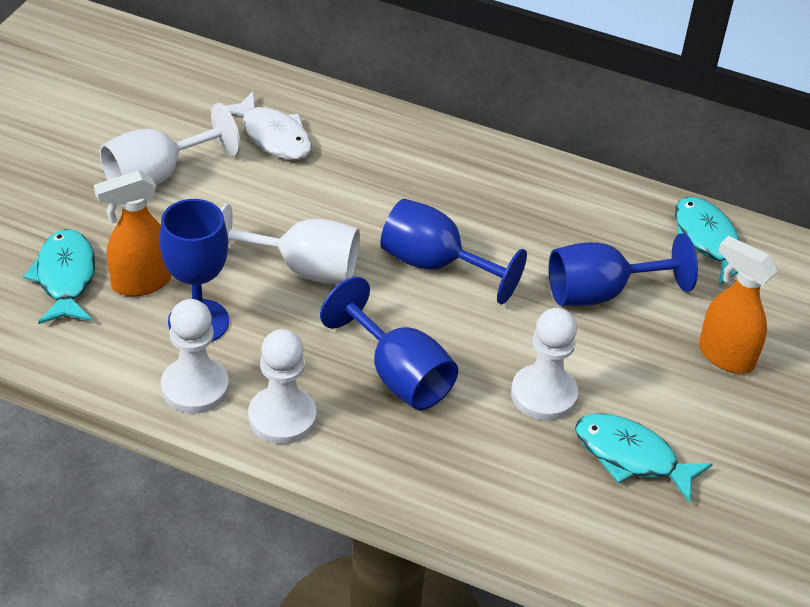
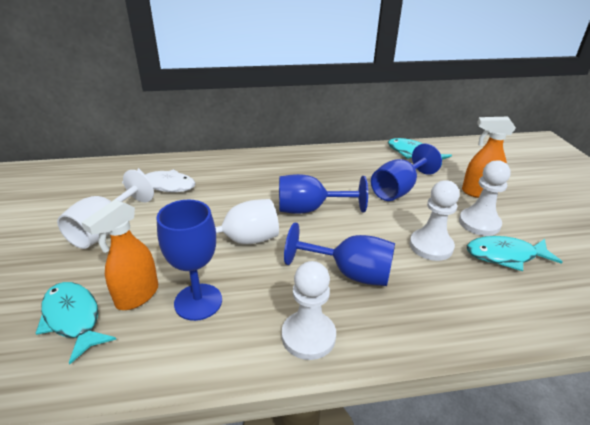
camera: 30 degrees left, 10 degrees down
white pawn [161,299,229,413] -> white pawn moved to [459,160,511,236]

